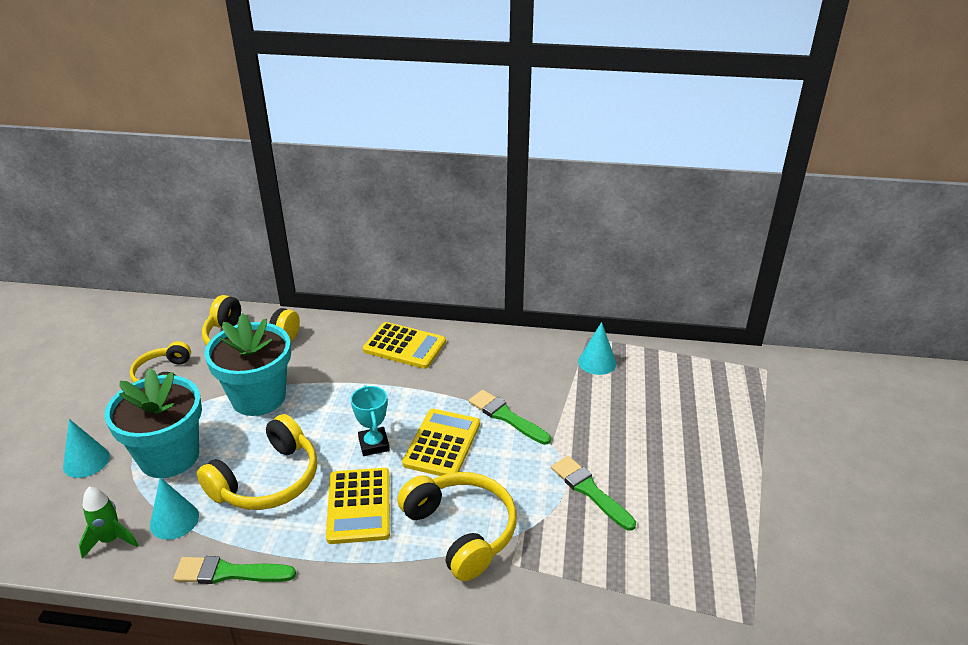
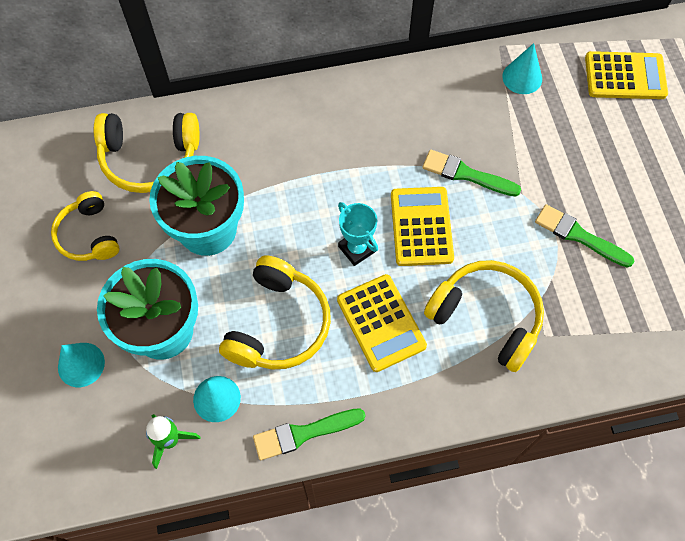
camera: 20 degrees left, 30 degrees up
yellow calculator [363,322,446,369] -> yellow calculator moved to [585,51,668,99]

